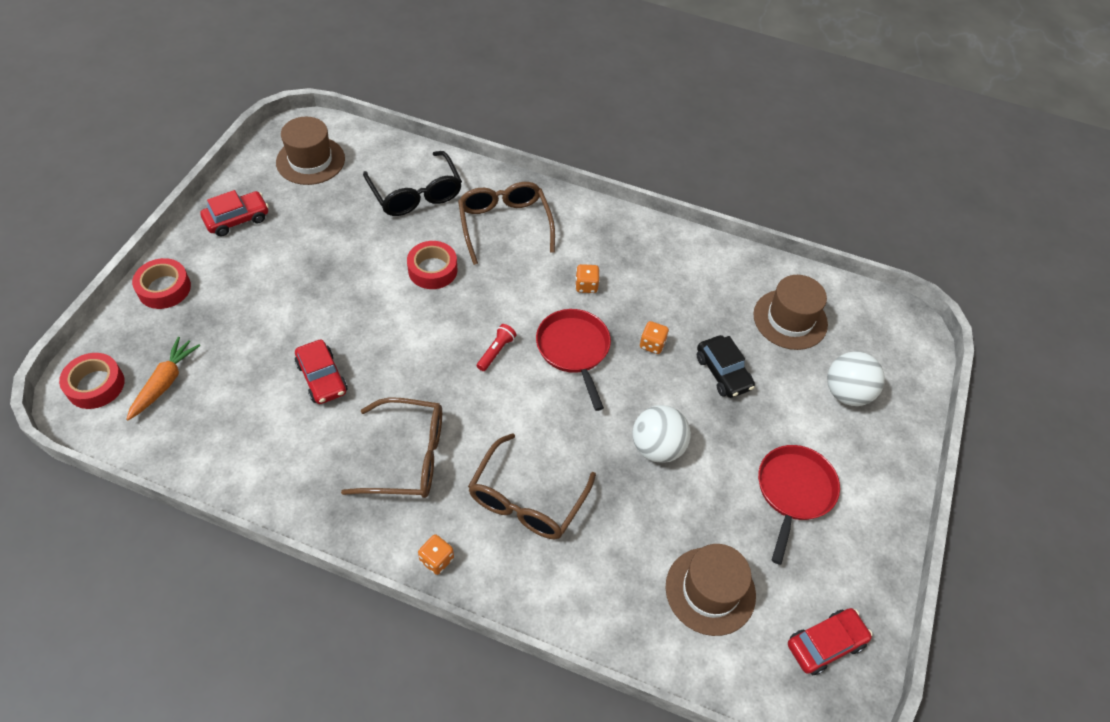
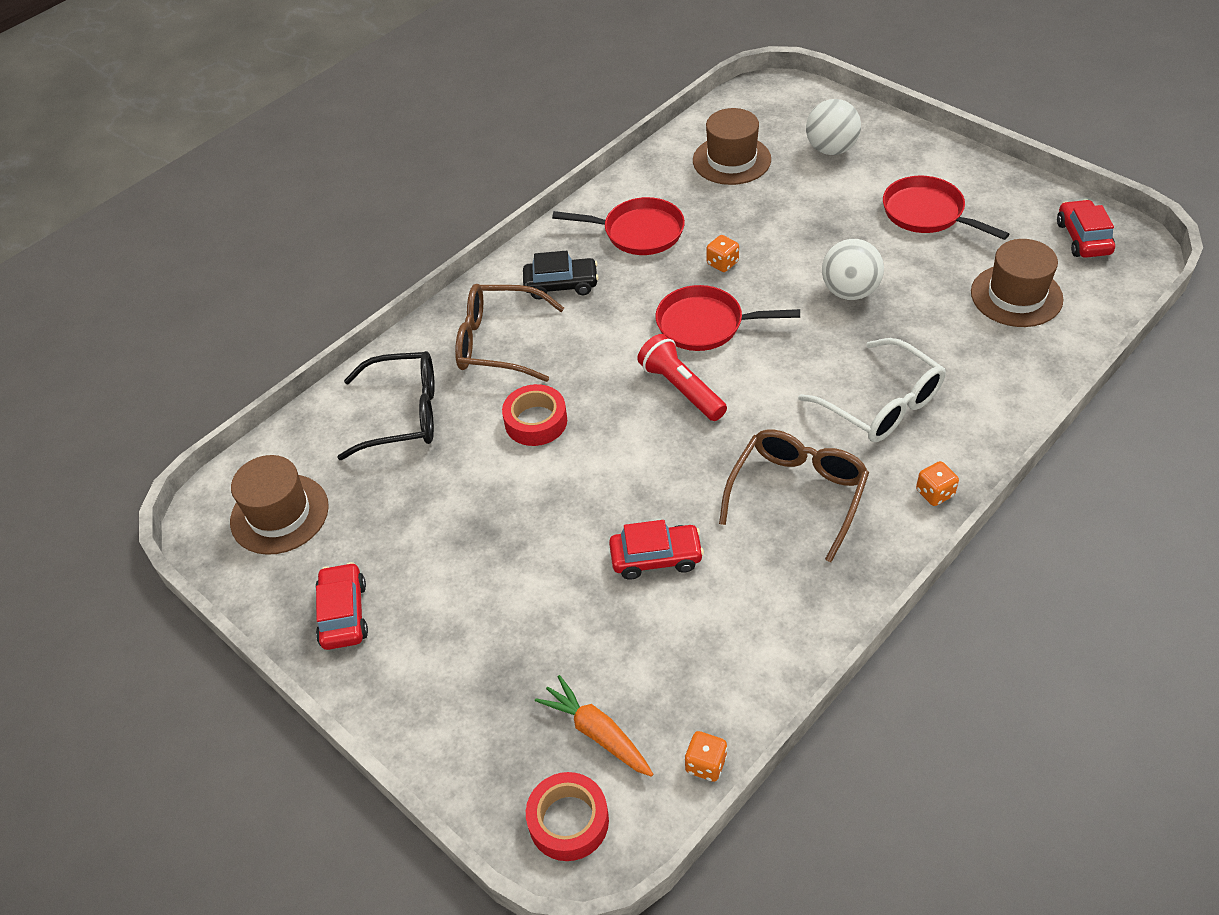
camera: 60 degrees left, 5 degrees down
red tape [132,258,191,309] -> none
brown glasses [468,433,596,539] -> white glasses [798,338,946,442]
red flashlight [477,324,517,371] -> red flashlight [637,334,727,421], size x1.70
orange dice [575,264,600,293] -> orange dice moved to [684,731,727,782]
black car [697,335,755,398] -> black car moved to [523,251,599,299]
none -> red pan [552,197,685,255]

